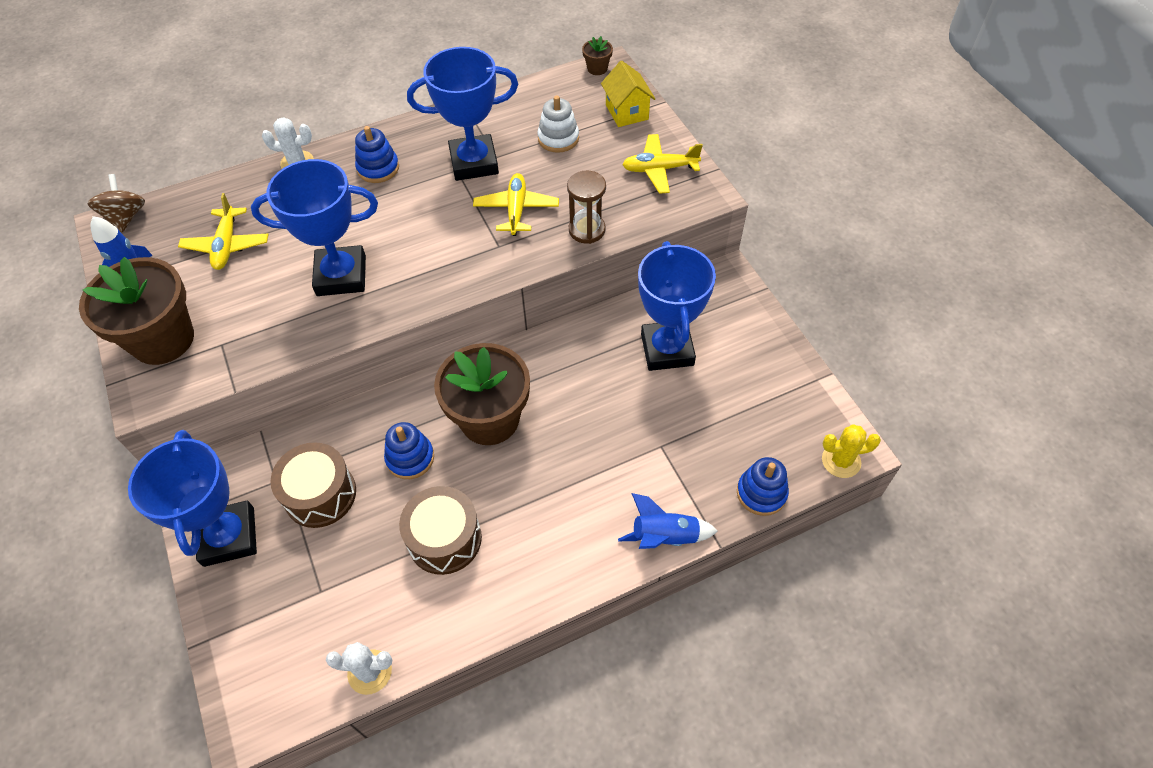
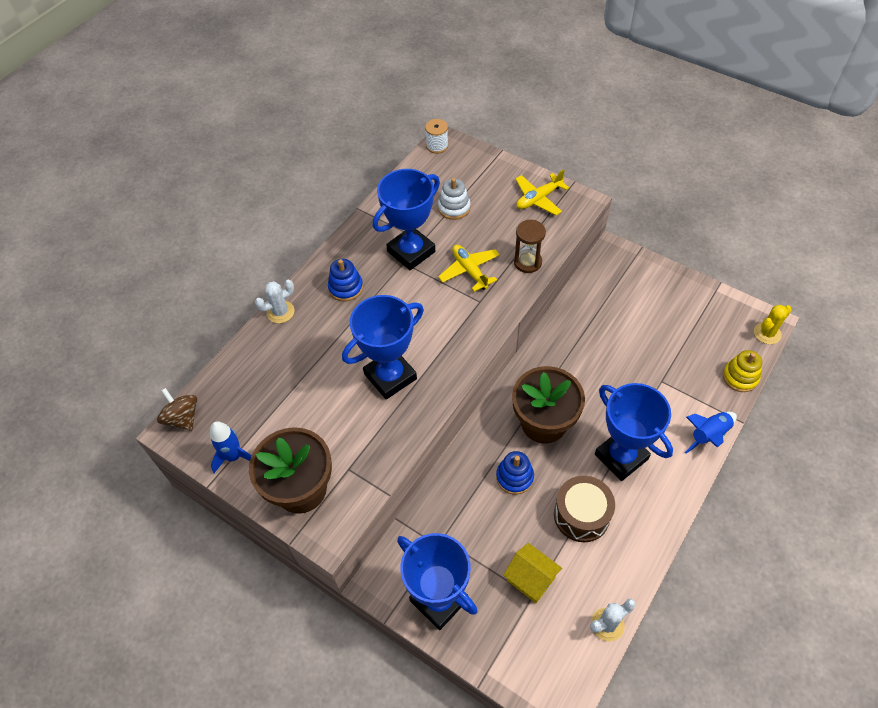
camera: 30 degrees left, 0 degrees up
yellow plane [178,193,269,270] -> none
brown drum [270,442,356,528] -> none
brown flower pot [582,36,613,75] -> white spool [425,119,448,154]
yellow house [601,61,655,127] -> yellow house moved to [503,543,562,603]
blue trophy [638,241,716,371] -> blue trophy moved to [595,383,673,481]
blue stacking toy [737,457,789,516] -> yellow stacking toy [723,350,762,392]

